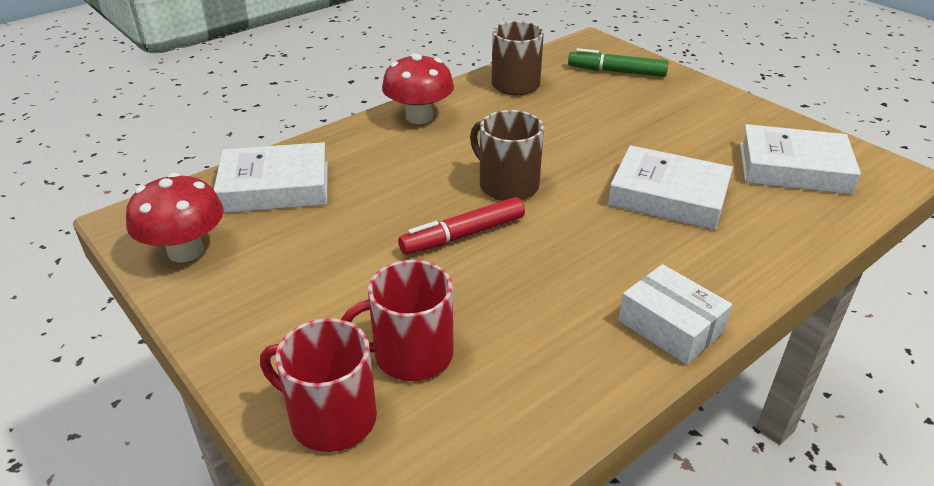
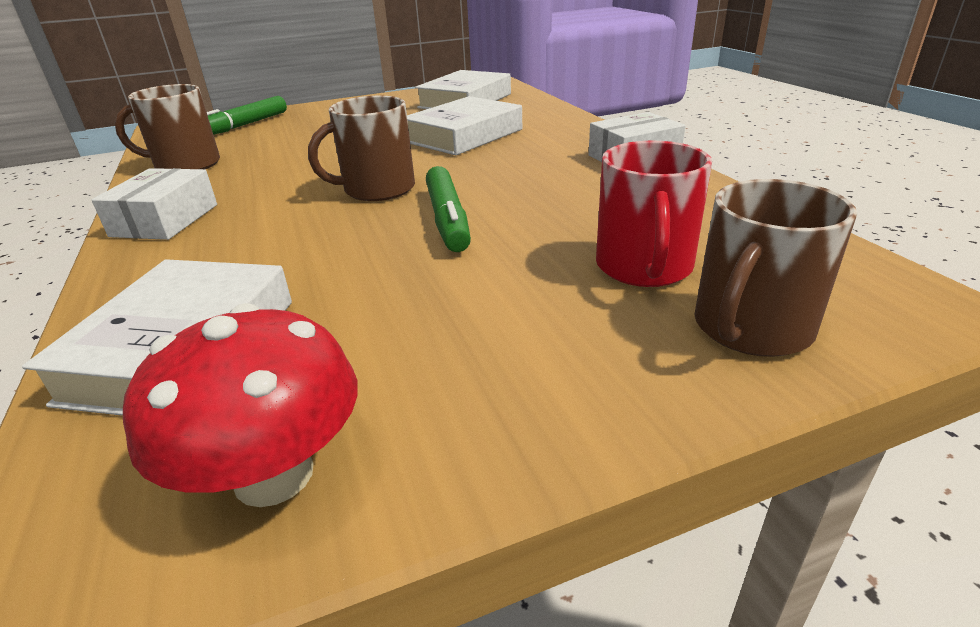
camera: 70 degrees left, 5 degrees down
red mug [260,318,377,452] -> brown mug [694,179,857,357]
red mushroom [382,53,454,124] -> white box [92,168,217,240]
red marker [398,197,525,255] -> green marker [426,166,471,252]

